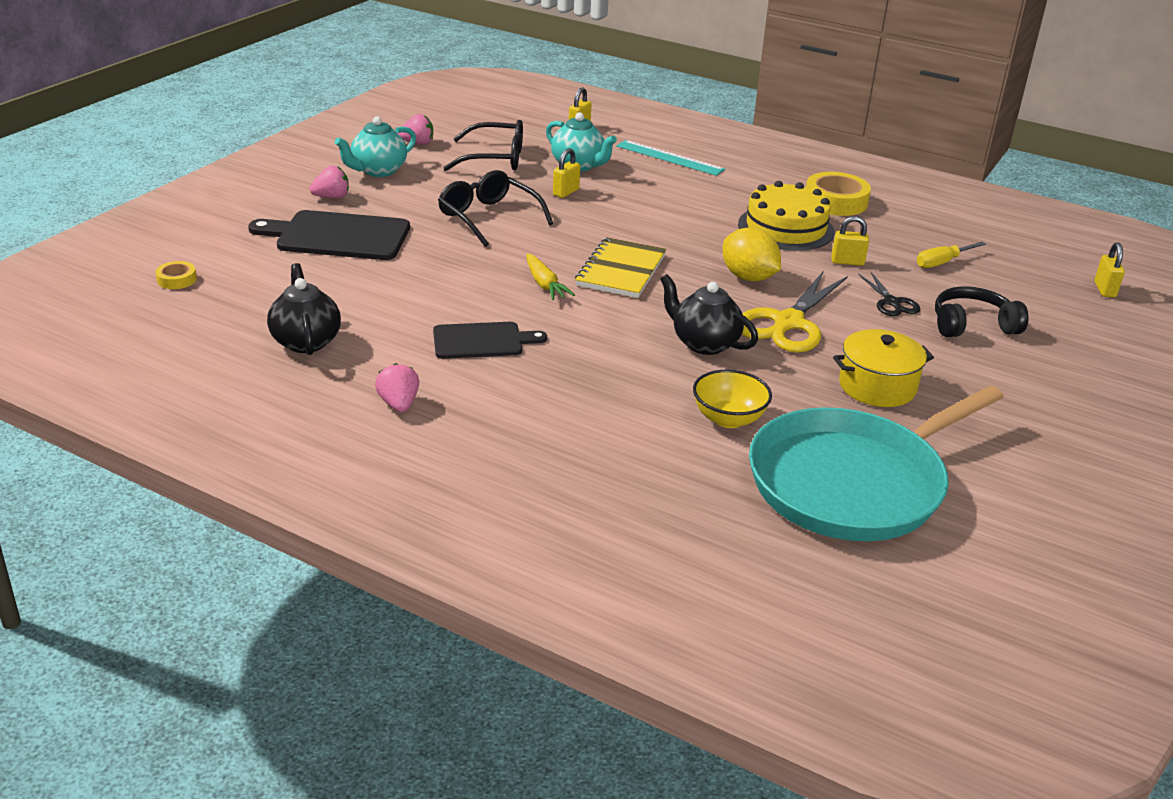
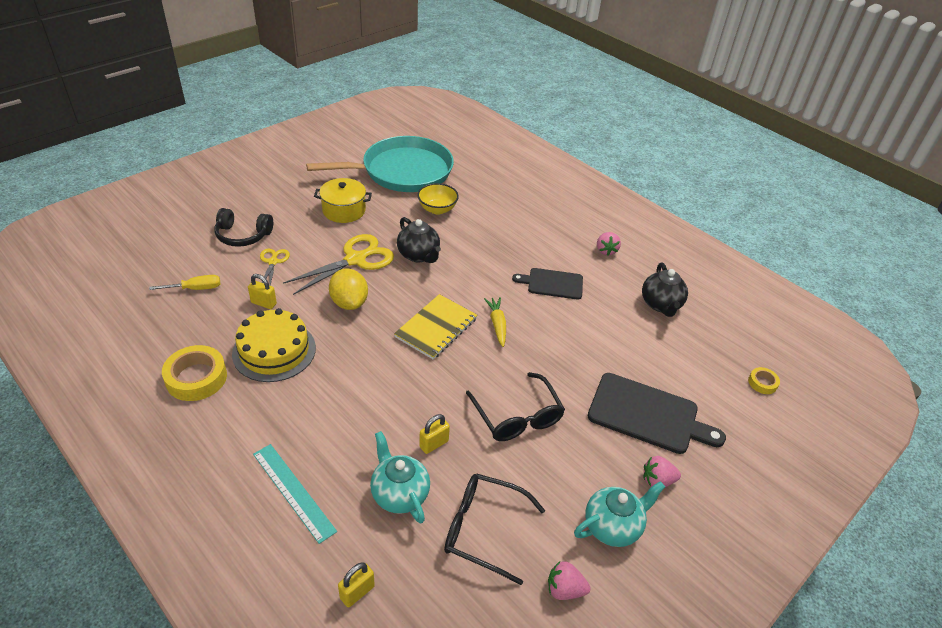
camera: 165 degrees left, 10 degrees up
black scissors [858,271,920,316] -> yellow scissors [260,249,290,286]
yellow padlock [1094,242,1125,298] -> none

